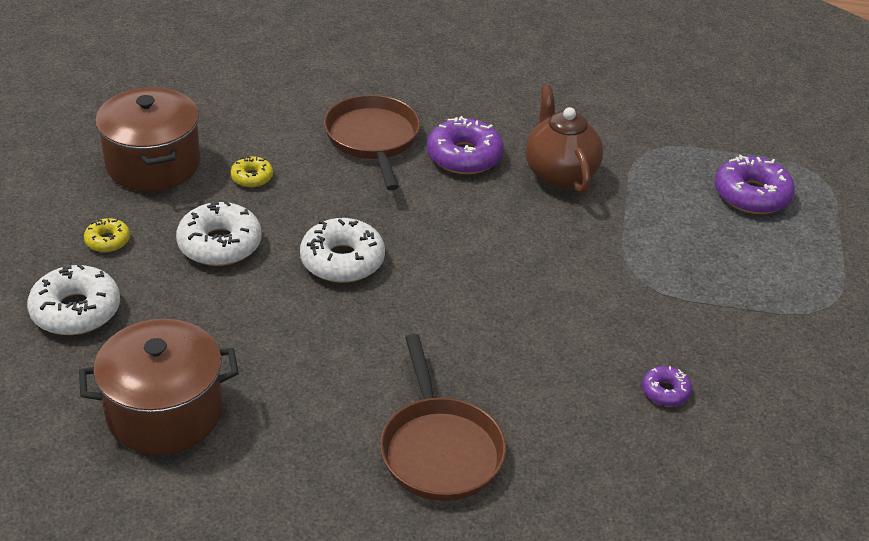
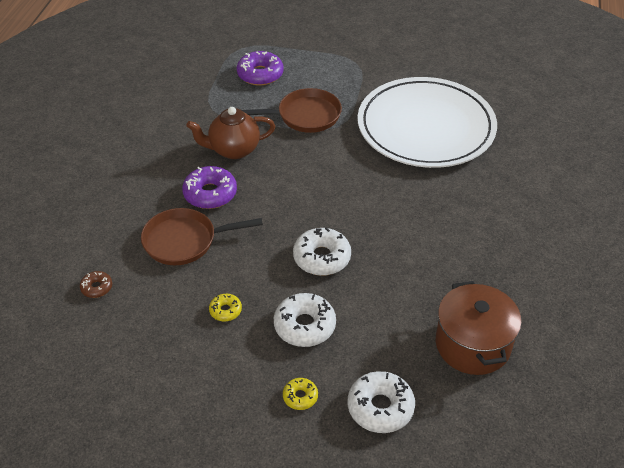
camera: 85 degrees left, 5 degrees up
brown pot [95,87,200,191] -> none
brown pan [380,334,506,501] -> brown pan moved to [242,88,342,133]
purple donut [642,366,692,406] -> white plate [357,77,497,168]
none -> brown donut [80,271,112,298]

